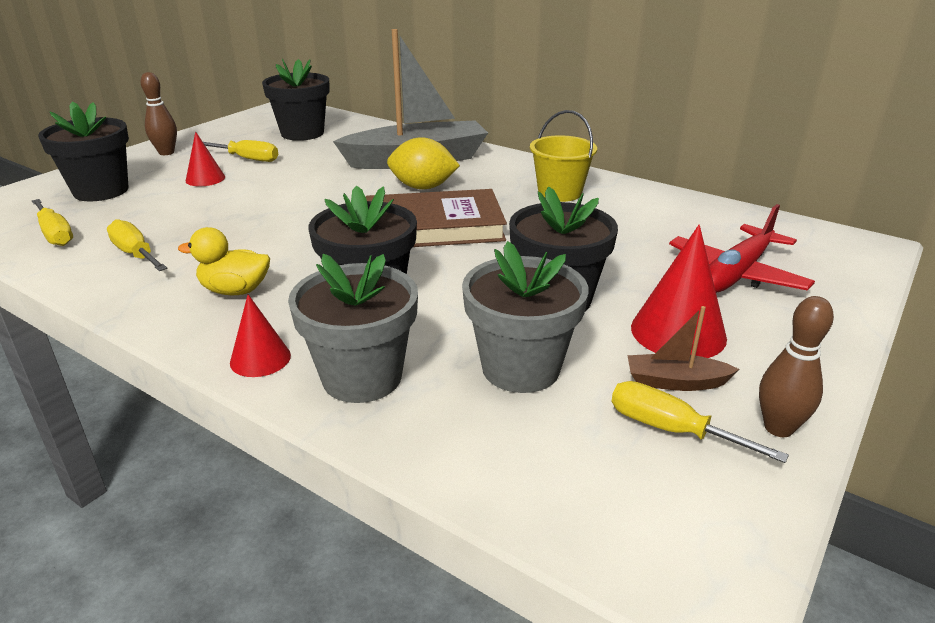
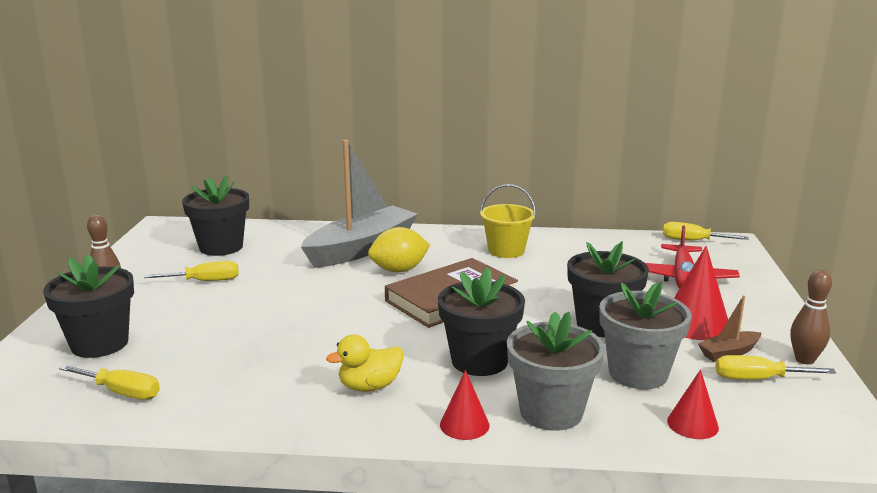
camera: 30 degrees left, 10 degrees down
yellow screwdriver [107,219,167,271] -> yellow screwdriver moved to [663,222,748,241]
red cone [186,131,225,186] -> red cone moved to [667,369,719,439]

